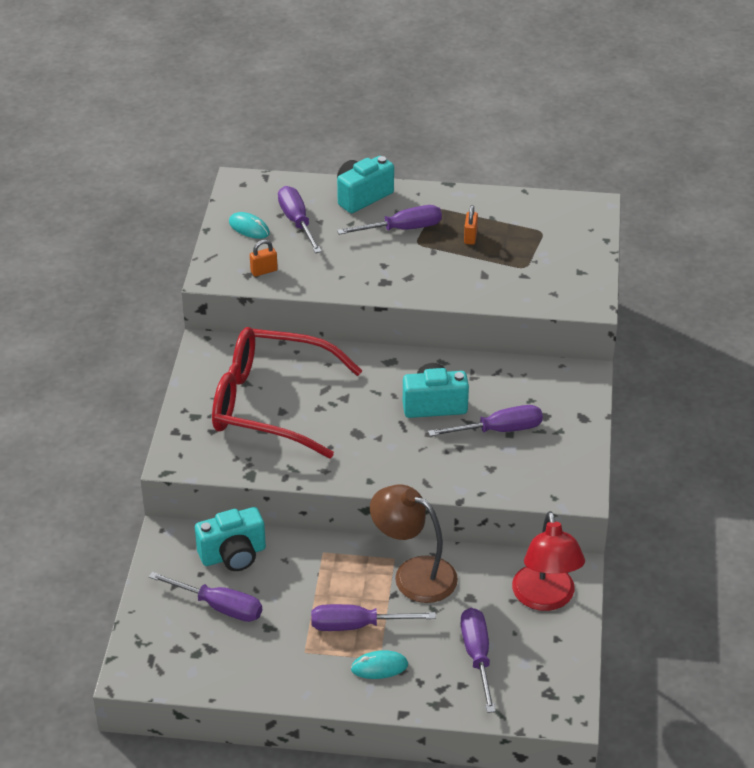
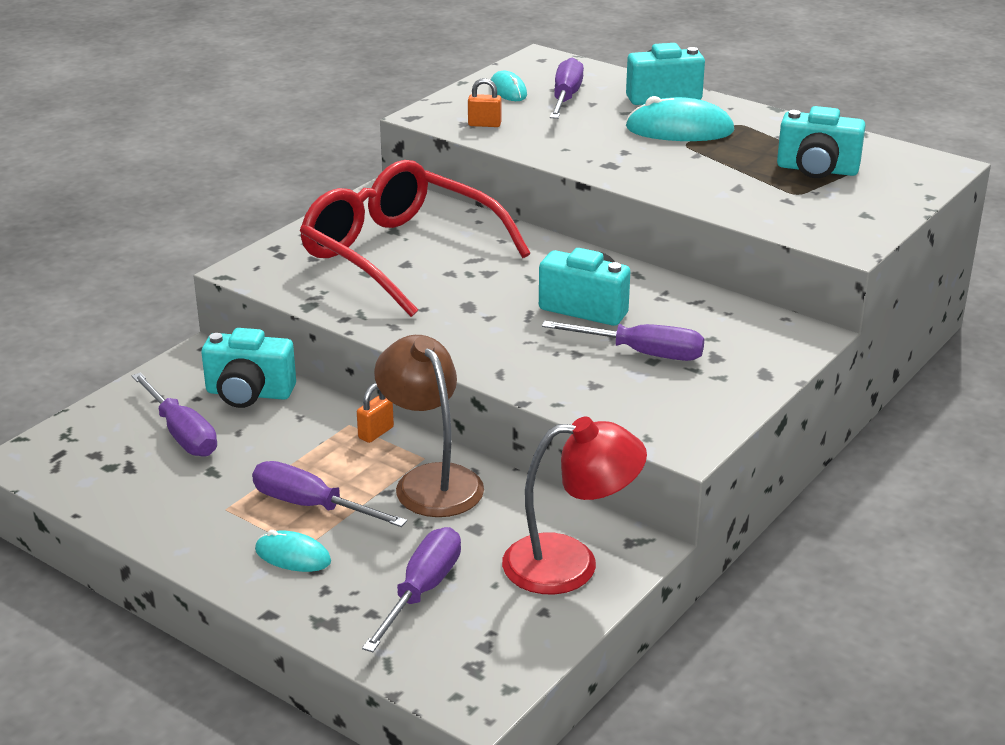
camera: 30 degrees right, 10 degrees down
purple screwdriver [337,205,442,235] -> turquoise mouse [626,96,734,141]
orange padlock [464,205,478,245] -> orange padlock moved to [357,383,394,443]
red lamp [512,511,585,611] -> red lamp turned 120 degrees counterclockwise [502,417,647,594]
none -> turquoise camera [777,106,866,178]

